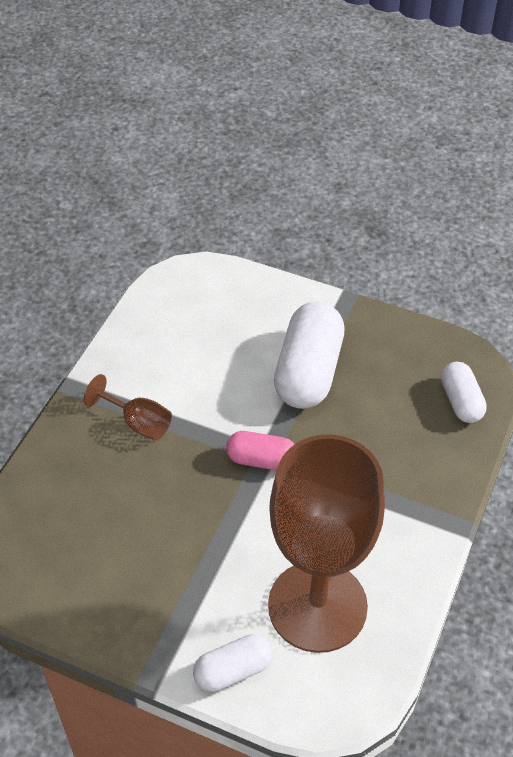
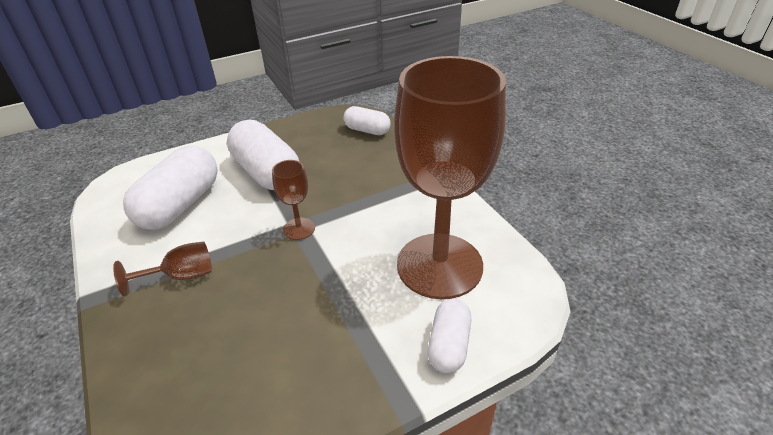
camera: 50 degrees left, 10 degrees down
pink capsule [226,431,295,471] -> brown goblet [272,160,315,240]
none -> white capsule [123,146,218,230]

